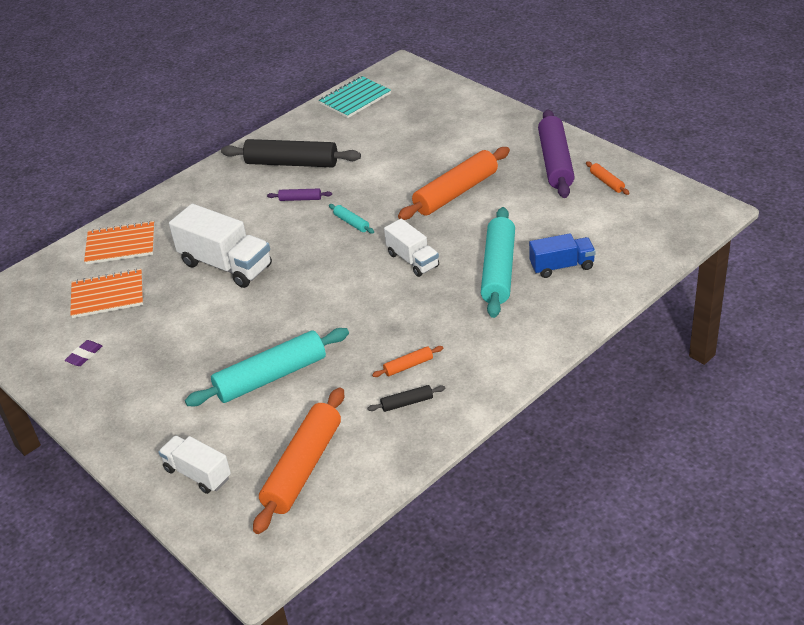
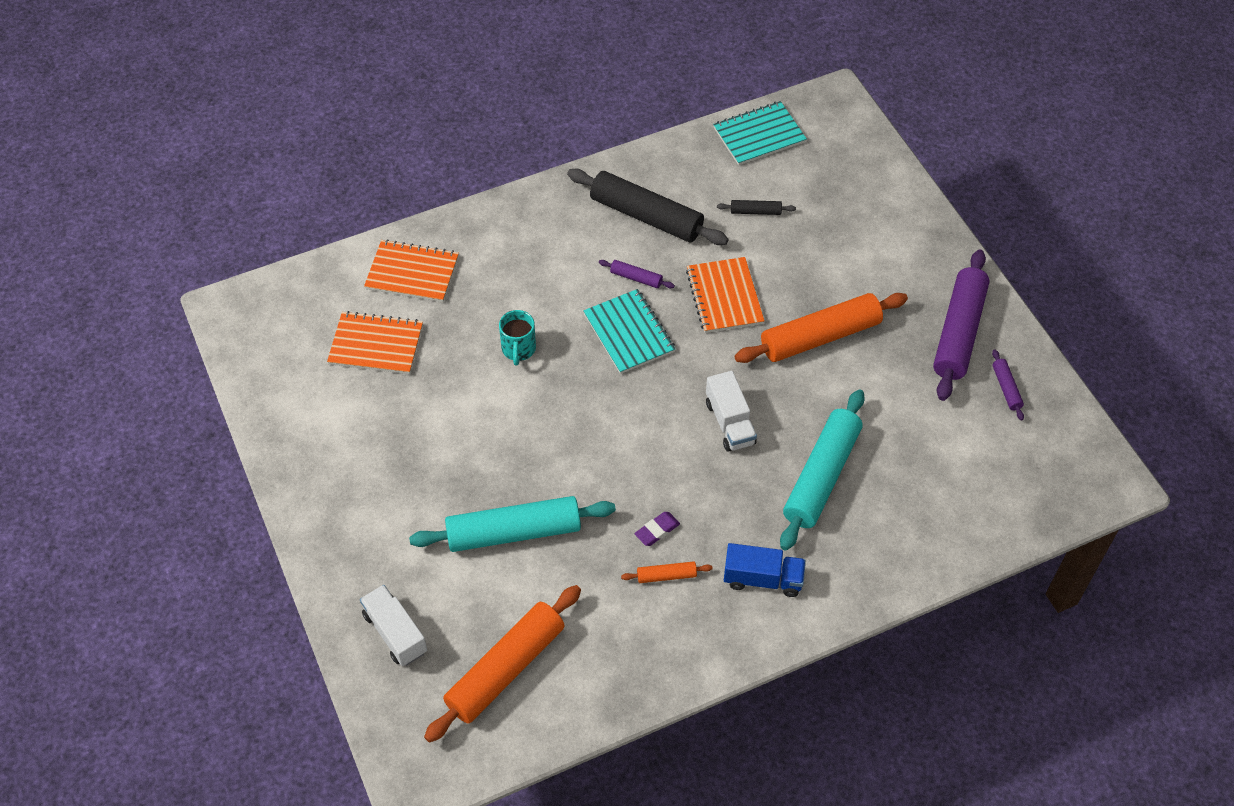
camera: 15 degrees right, 15 degrees up
purple eraser [65,340,102,366] -> purple eraser moved to [635,512,680,546]
white truck [169,204,272,288] -> turquoise mug [499,310,536,366]
turquoise rolling pin [329,204,374,234] -> none
black rolling pin [368,385,445,412] -> black rolling pin moved to [717,200,796,215]
blue truck [529,233,596,278] -> blue truck moved to [724,543,806,597]
orange rolling pin [586,161,629,195] -> purple rolling pin [992,349,1024,421]
none -> turquoise notebook [583,289,675,374]
none -> orange notebook [686,257,765,333]

